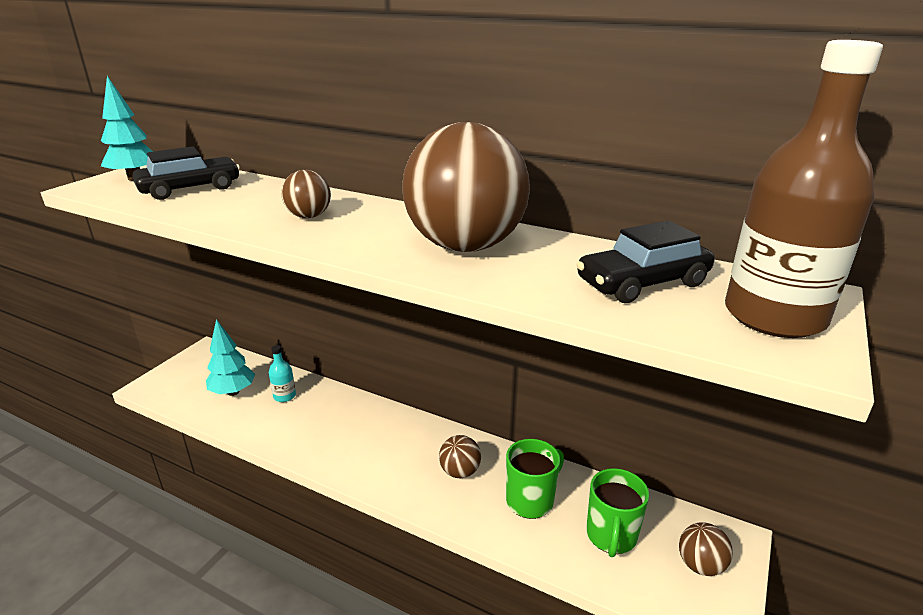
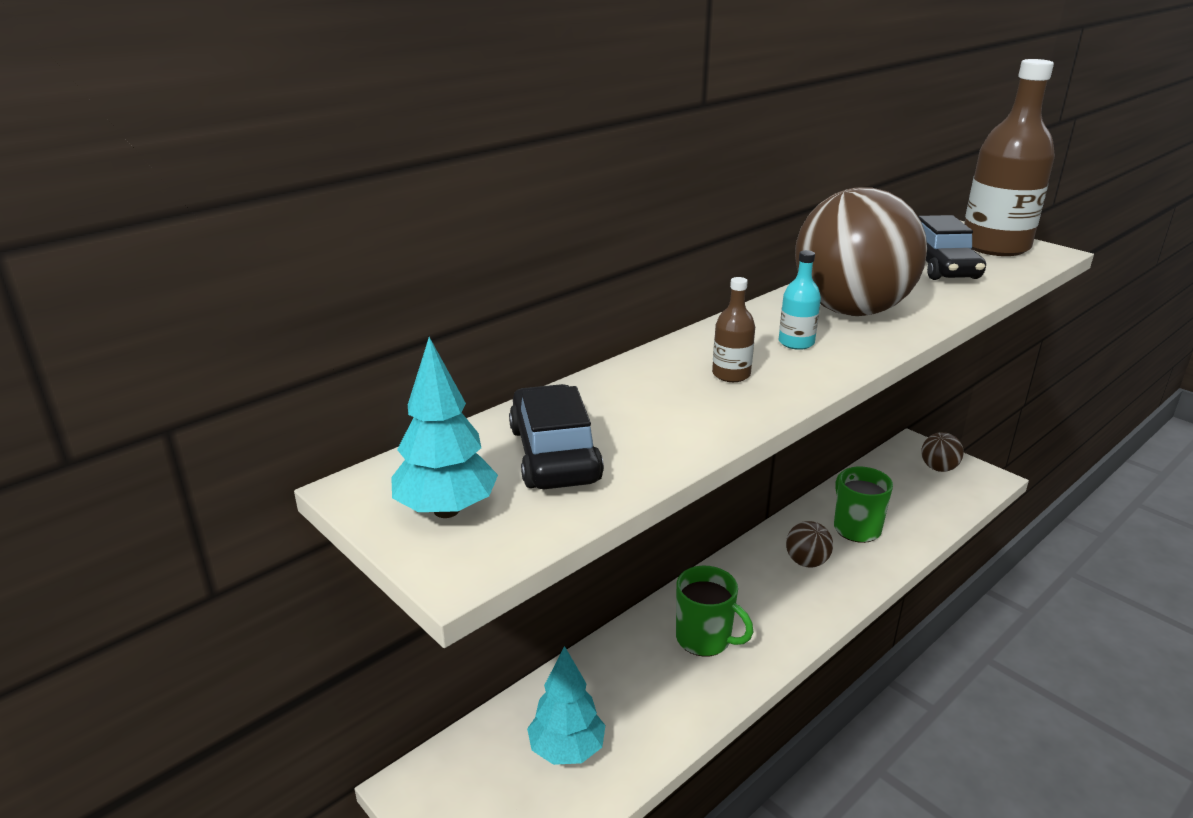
camera: 70 degrees left, 0 degrees up
turquoise bottle [269,345,296,402] -> turquoise bottle moved to [779,250,821,350]
brown ball [281,170,331,218] -> brown bottle [712,277,755,382]
green mug [586,468,649,557] -> green mug moved to [676,566,753,657]

